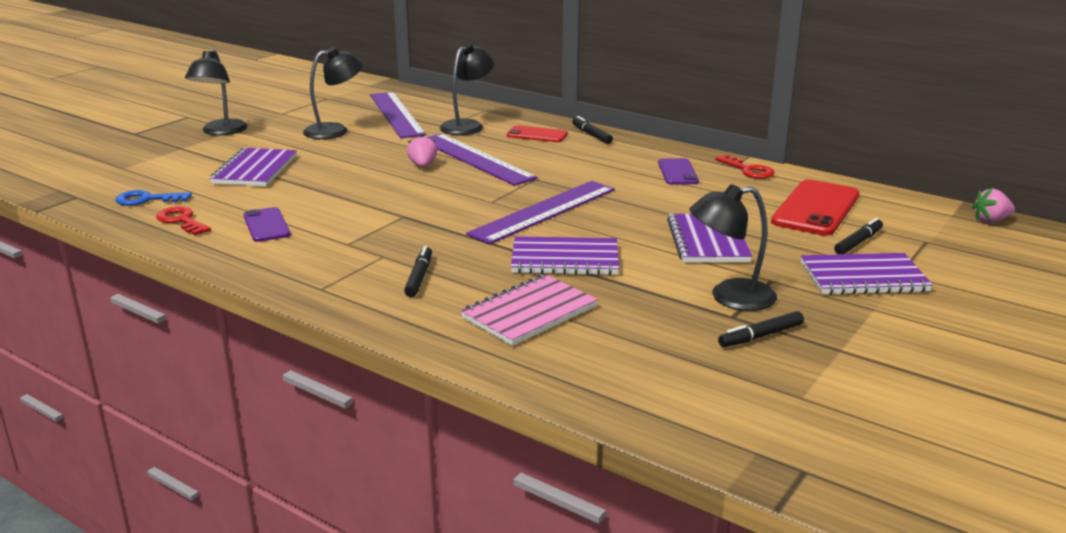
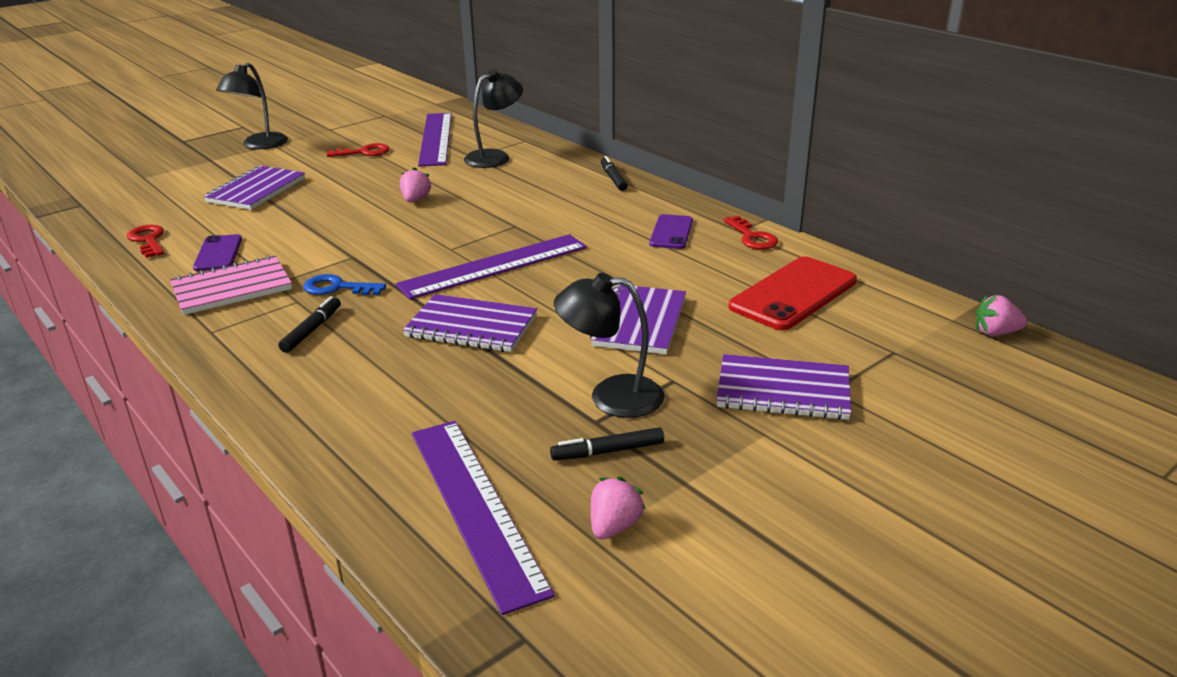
camera: 15 degrees right, 5 degrees up
blue key [115,190,192,206] -> blue key moved to [303,274,386,295]
black lamp [303,47,363,139] -> red key [326,143,390,157]
purple ruler [427,134,537,186] -> purple ruler moved to [412,421,555,615]
pink notebook [461,274,598,346] -> pink notebook moved to [170,255,292,315]
red phone [507,125,568,142] -> none
black marker [834,218,883,254] -> none
none -> pink strawberry [591,477,646,539]

